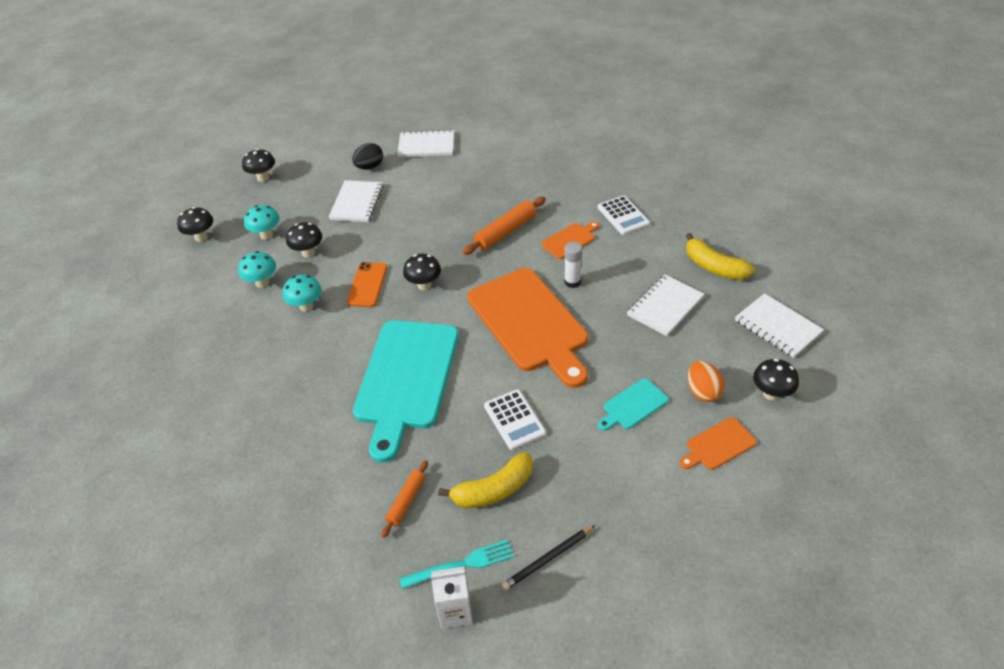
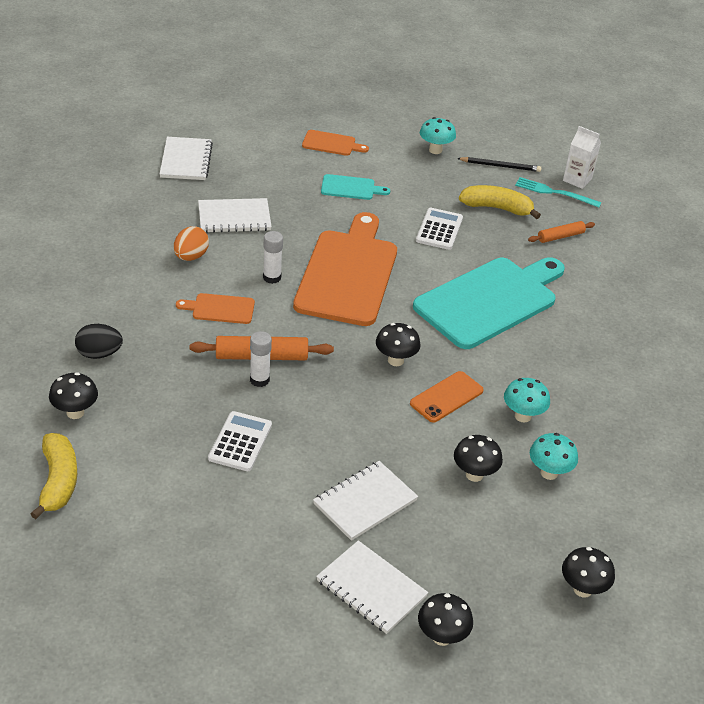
camera: 145 degrees left, 5 degrees down
turquoise mushroom [244,205,280,239] -> turquoise mushroom moved to [420,117,456,154]
black egg [352,143,383,169] -> black egg moved to [75,324,123,359]
white notebook [397,130,454,157] -> white notebook moved to [316,540,428,634]
white calculator [598,195,650,235] -> white calculator moved to [208,411,272,471]
yellow banana [686,233,755,280] -> yellow banana moved to [30,433,77,519]
orange egg [688,361,724,402] -> orange egg moved to [174,226,209,261]
black mushroom [753,359,799,400] -> black mushroom moved to [49,372,98,419]
none -> white glue stick [250,331,272,387]

